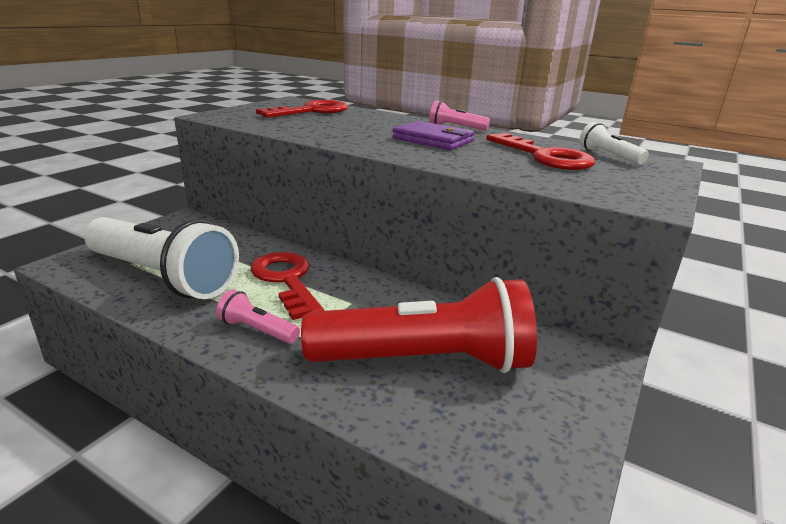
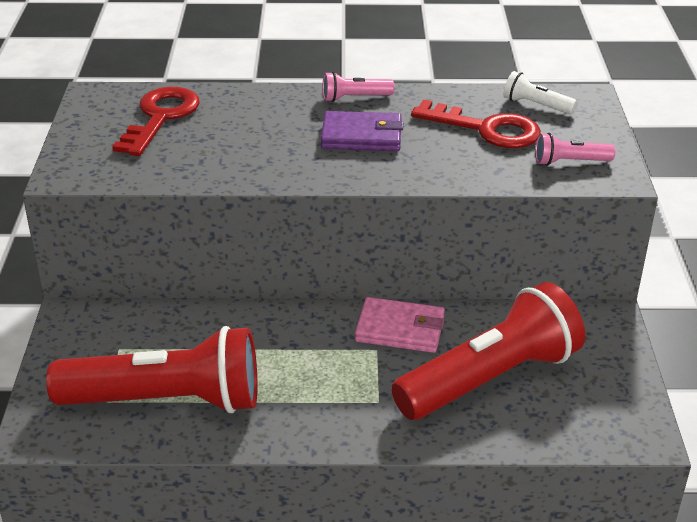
camera: 30 degrees left, 10 degrees up
white flashlight [84,217,239,299] -> red flashlight [46,326,257,413]
pink flashlight [216,290,300,344] -> pink flashlight moved to [535,133,615,166]
red key [250,252,324,320] -> none
none -> pink wallet [355,297,445,353]

